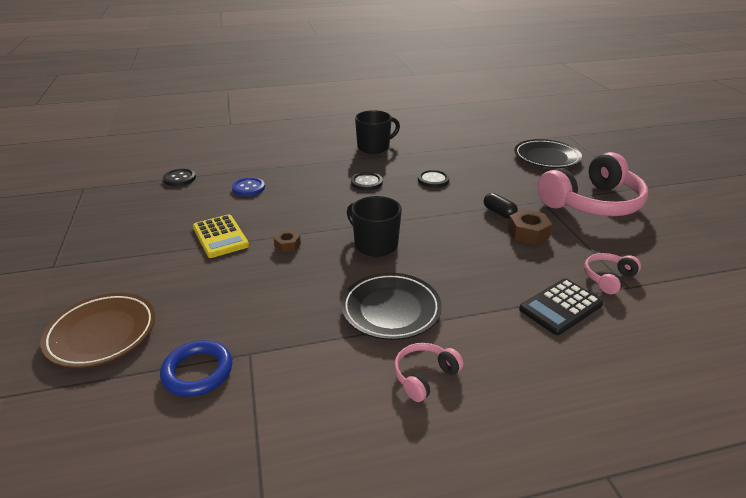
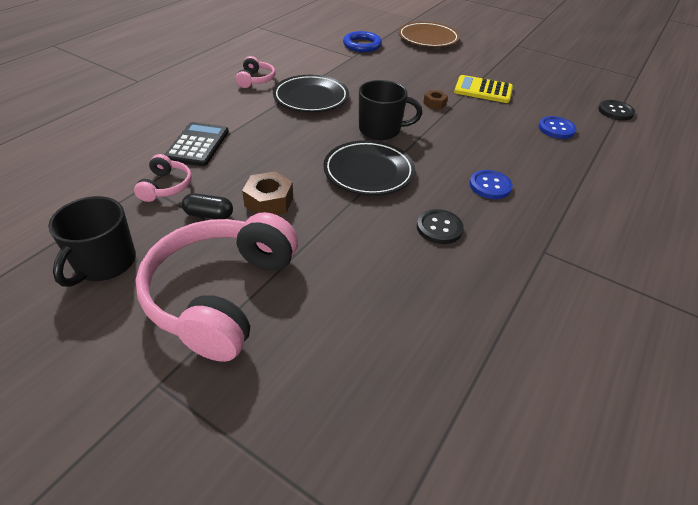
camera: 135 degrees right, 10 degrees up
black button [351,172,383,191] -> blue button [469,170,513,199]
black mug [355,110,400,154] -> black mug moved to [48,196,136,287]
black capsule [484,193,518,219] -> black capsule moved to [182,193,233,219]
black plate [514,139,582,168] -> black plate moved to [323,140,415,196]

